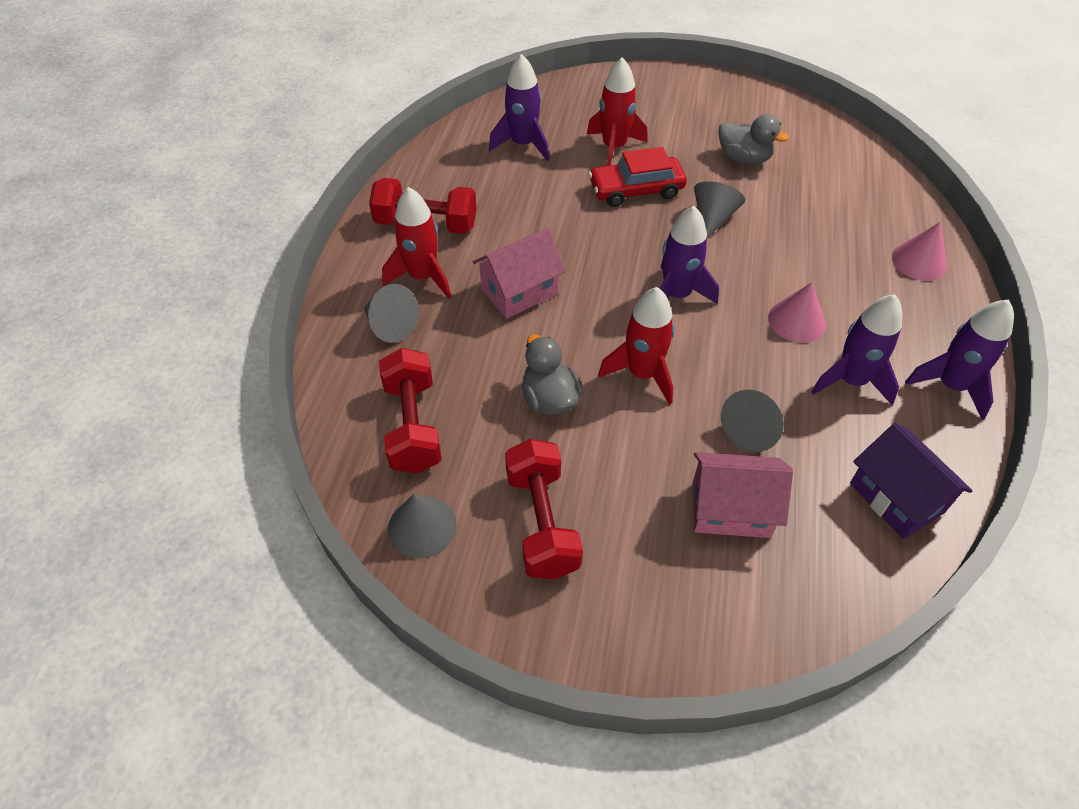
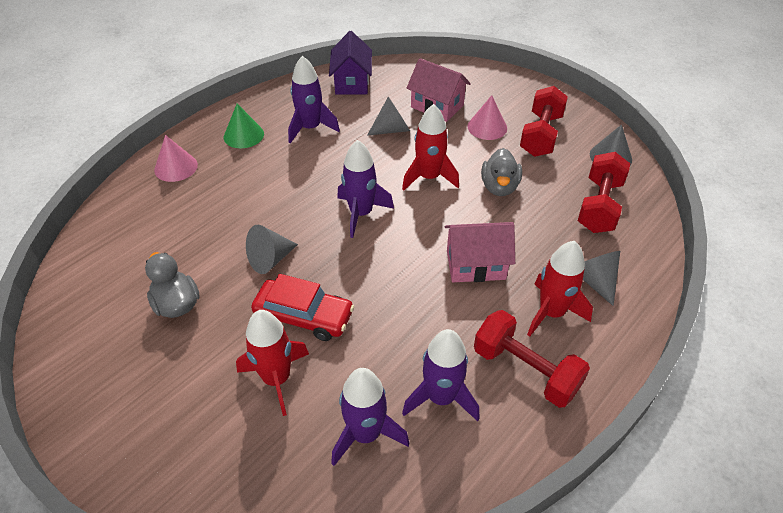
camera: 150 degrees left, 5 degrees down
pink cone [768,282,826,343] -> pink cone moved to [468,95,507,140]
purple rocket [905,299,1014,420] -> purple rocket moved to [402,329,480,421]
none -> green cone [224,104,264,148]

